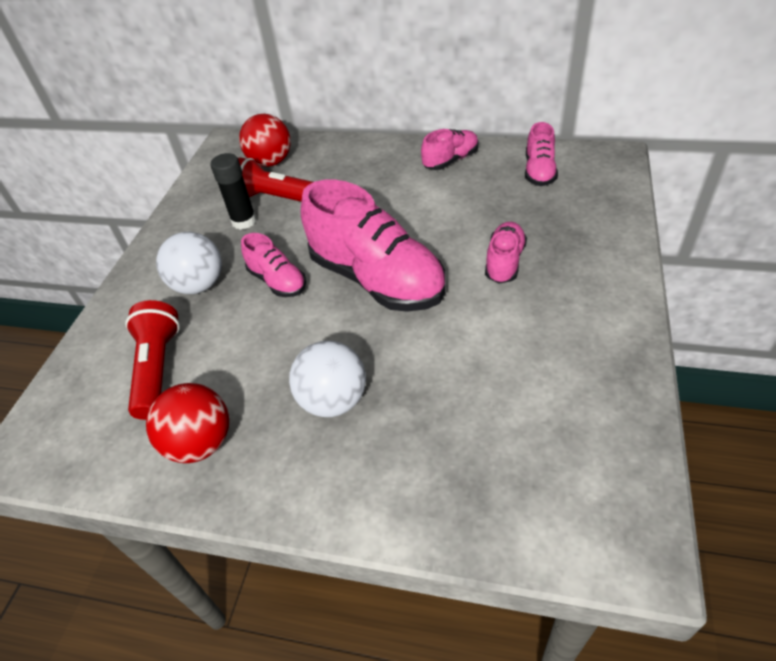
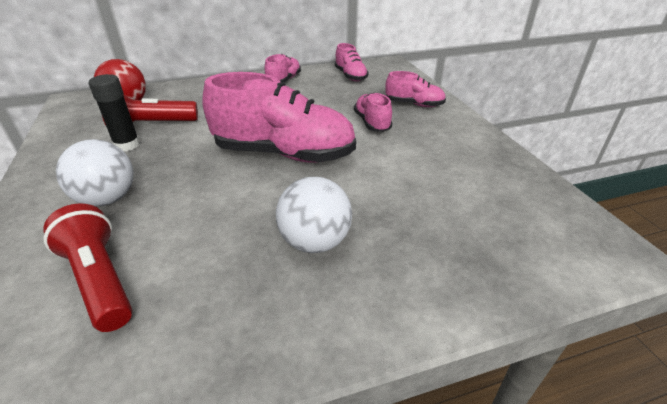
camera: 35 degrees left, 10 degrees down
red ball [146,383,229,463] -> none
pink shoe [241,233,306,297] -> pink shoe moved to [385,71,446,107]

